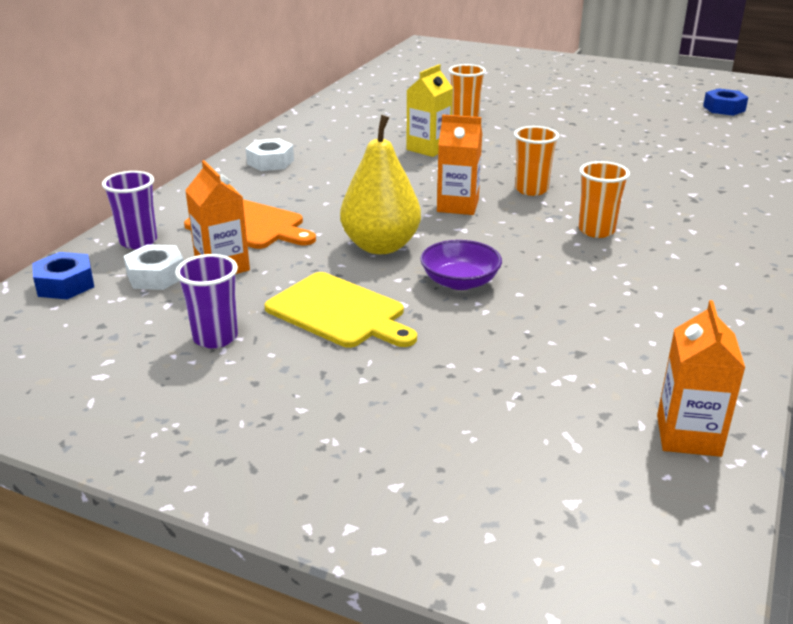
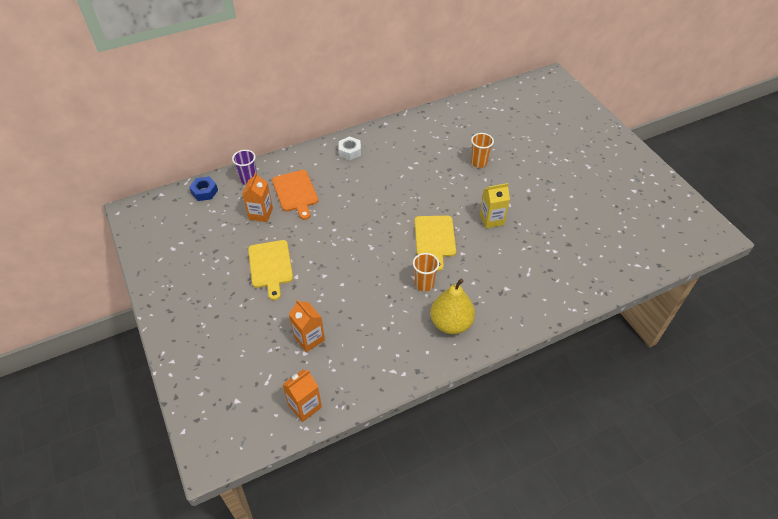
camera: 40 degrees right, 20 degrees up
white nut [124,244,184,290] -> none
purple cup [175,254,238,348] -> none
yellow pear [340,115,421,254] -> yellow pear moved to [430,278,475,334]
yellow carton [407,64,453,157] -> yellow carton moved to [480,183,510,228]
purple bowl [420,240,502,290] -> none
orange carton [437,115,482,215] -> orange carton moved to [289,299,325,352]
orange cup [514,126,559,196] -> yellow cutting board [415,216,456,271]
blue nut [703,88,748,116] -> none

